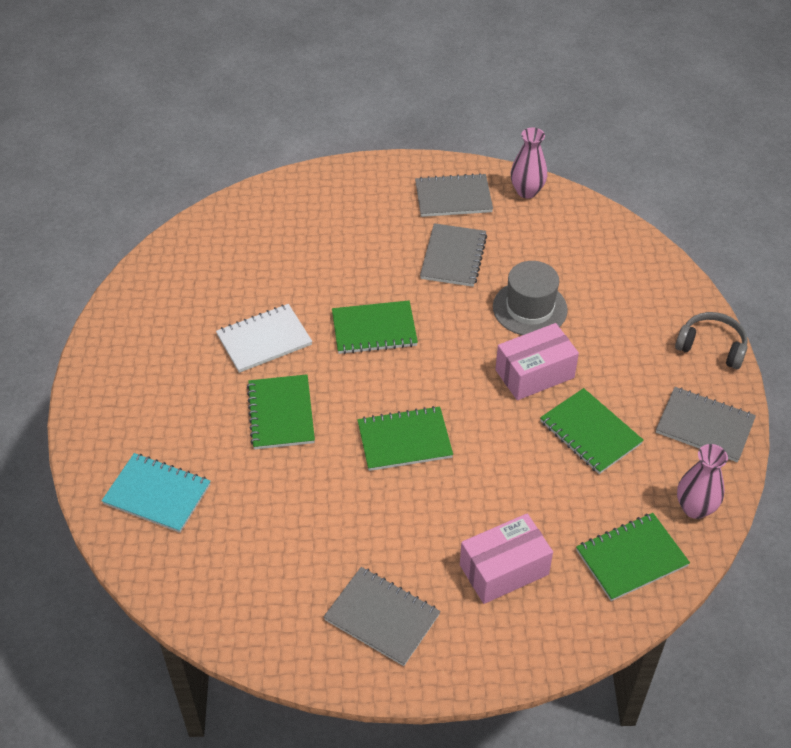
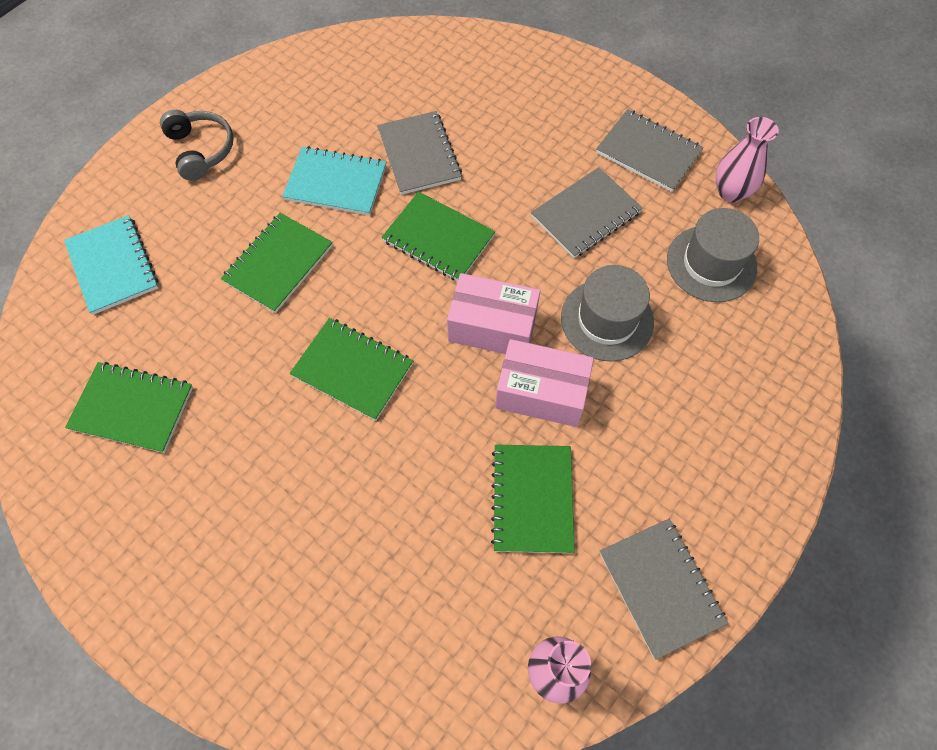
camera: 40 degrees right, 15 degrees up
white notebook [216,304,312,373] -> turquoise notebook [282,146,386,216]
grey notebook [324,567,440,666] -> grey notebook moved to [377,111,462,195]
pink box [460,513,553,604] -> pink box moved to [447,273,540,354]
green notebook [576,513,690,601] -> green notebook moved to [65,362,193,453]
grey headphones [675,312,748,369] -> grey headphones moved to [160,110,234,181]
none -> grey hat [667,208,759,302]

